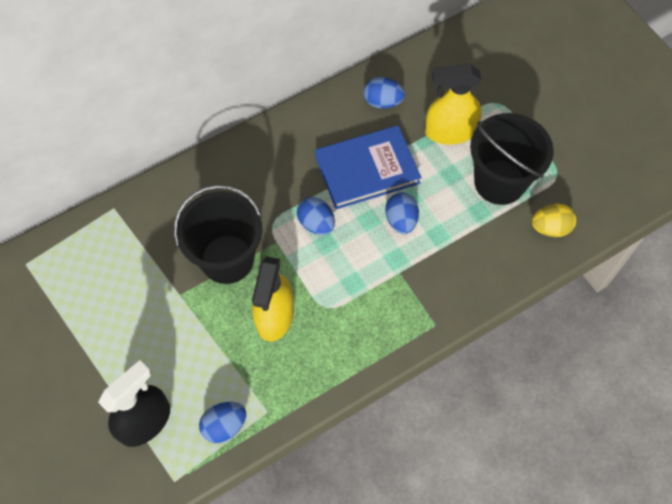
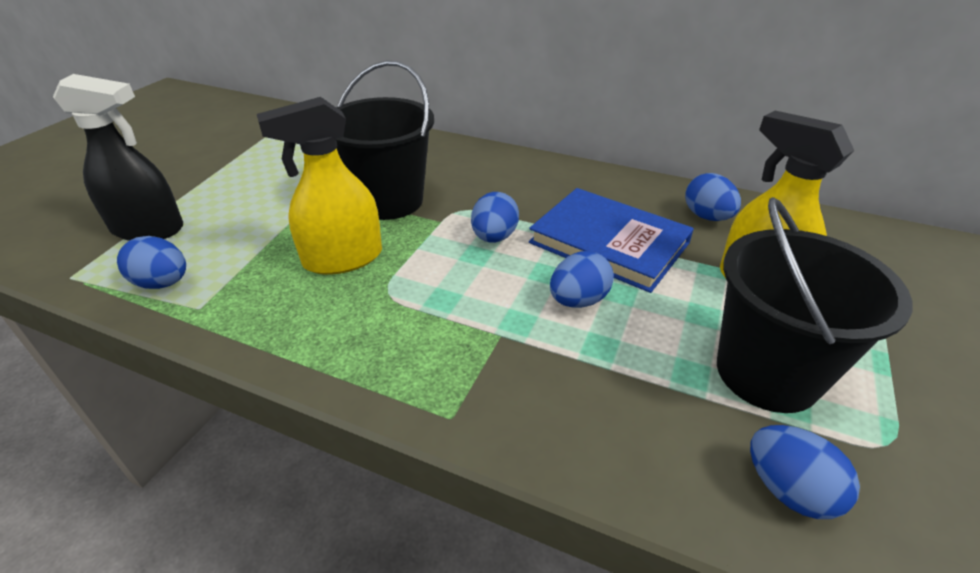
camera: 55 degrees right, 25 degrees down
yellow egg [532,204,576,237] -> blue egg [750,425,860,519]

